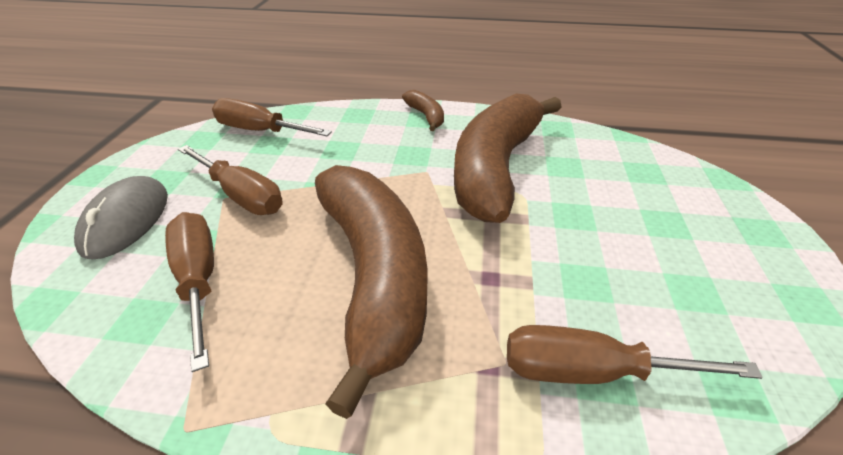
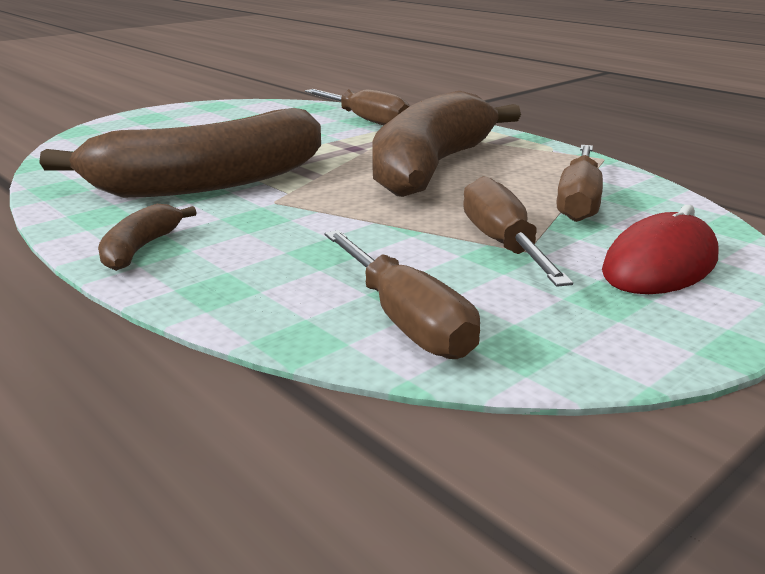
camera: 140 degrees left, 15 degrees down
grey mouse [74,176,168,259] -> red mouse [602,205,719,294]

